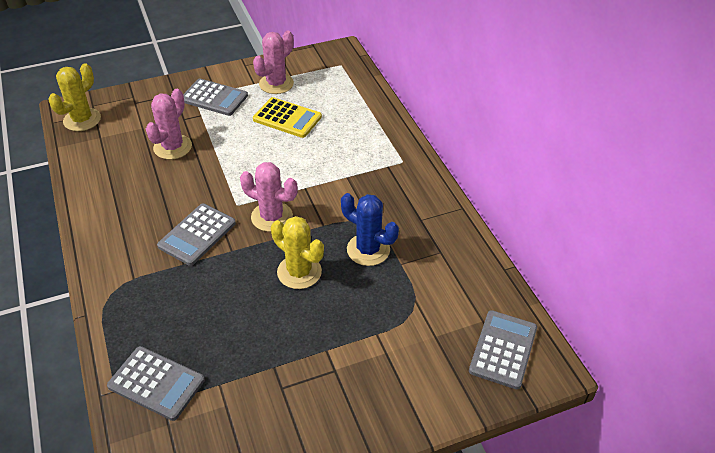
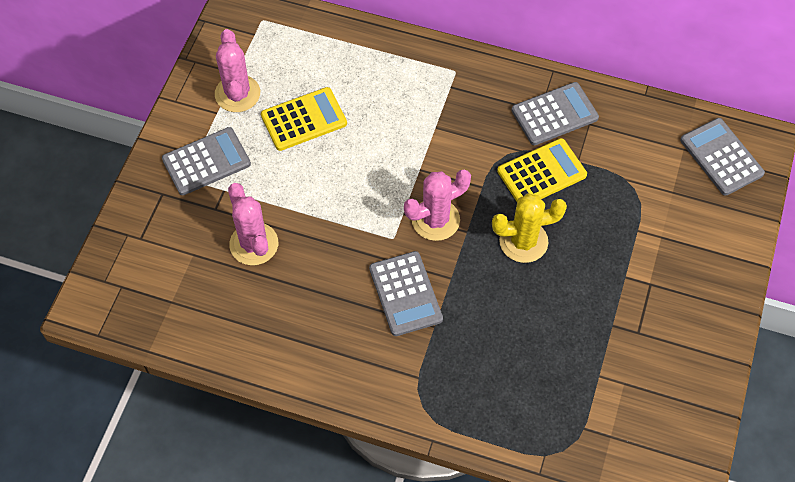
camera: 50 degrees left, 15 degrees up
yellow cactus [49,63,101,131] -> none
grey calculator [107,346,205,421] -> grey calculator moved to [511,82,599,145]
blue cactus [341,193,399,266] -> yellow calculator [497,138,587,201]

